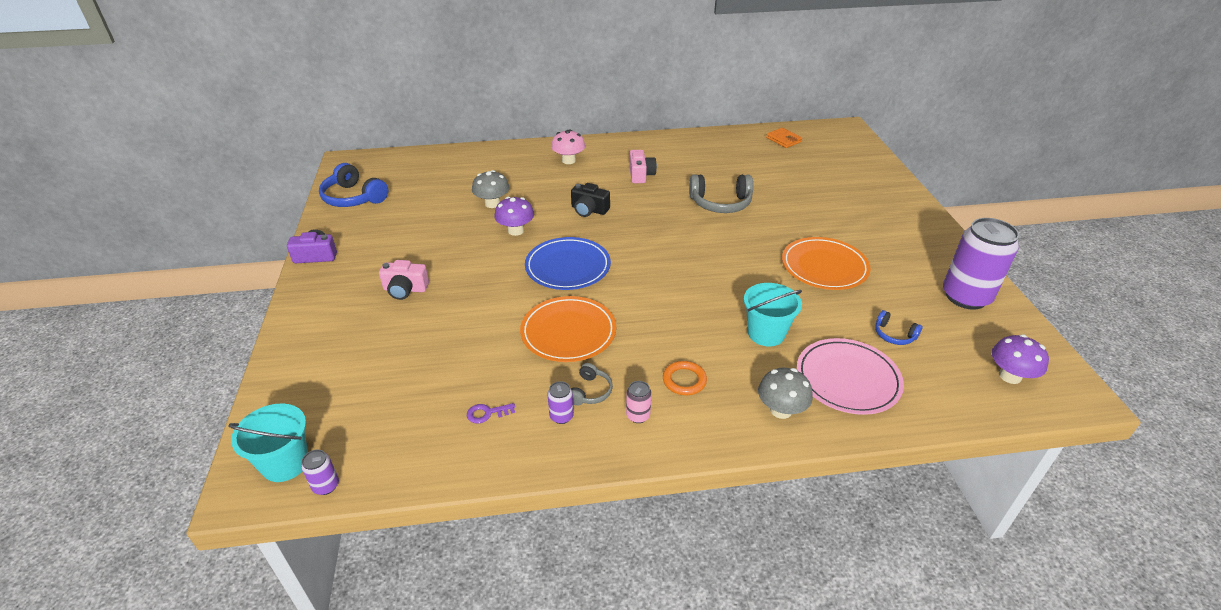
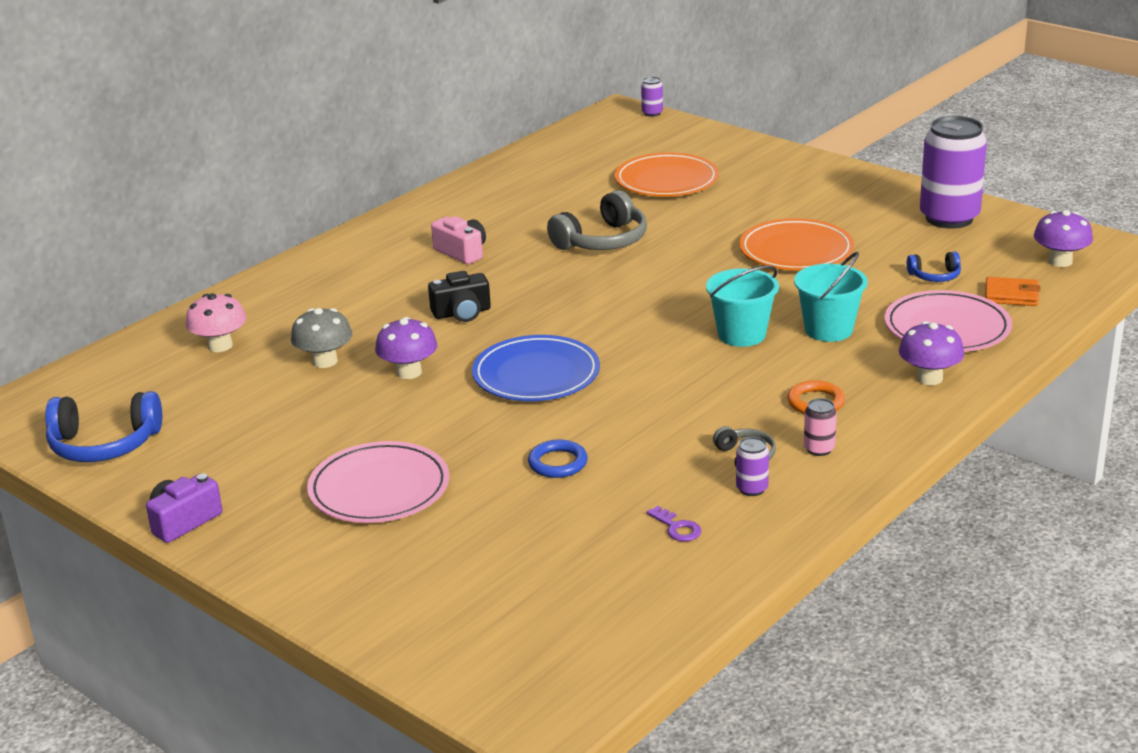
camera: 40 degrees left, 10 degrees down
turquoise bucket [228,404,308,482] -> turquoise bucket moved to [706,265,779,347]
purple can [301,449,339,495] -> purple can moved to [641,77,663,117]
pink camera [379,260,429,300] -> pink plate [307,441,449,523]
purple key [467,403,515,424] -> purple key turned 75 degrees counterclockwise [646,506,701,542]
orange plate [520,296,616,362] -> orange plate moved to [615,153,719,197]
pink mushroom [551,129,585,164] -> pink mushroom moved to [186,293,246,352]
grey mushroom [758,368,813,419] -> purple mushroom [899,321,964,385]
orange wallet [766,128,802,148] -> orange wallet moved to [985,277,1040,306]
none -> blue ring [528,440,588,478]

